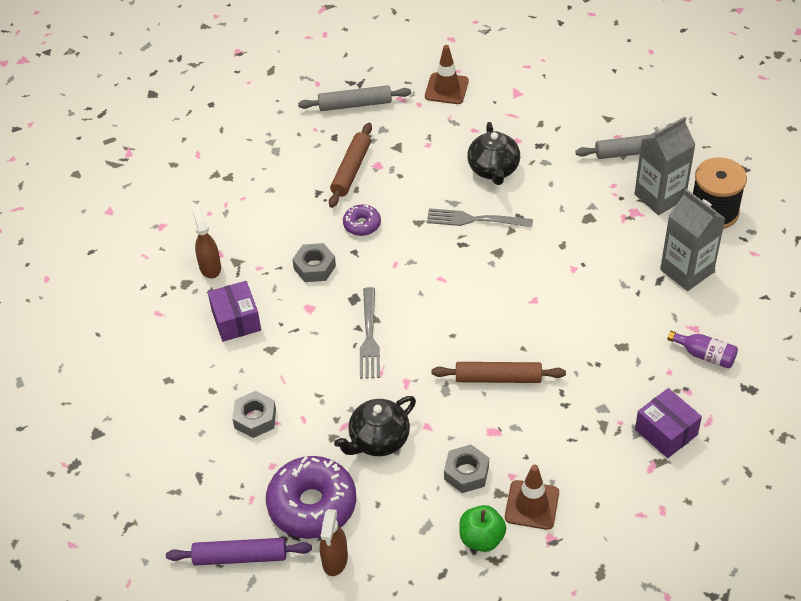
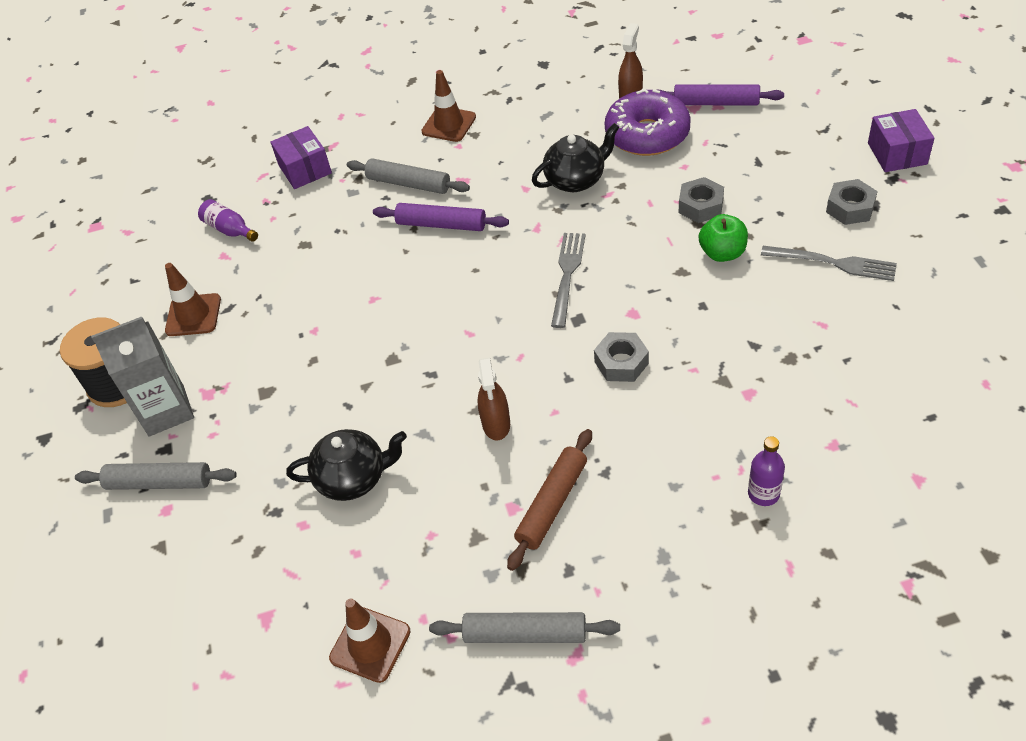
camera: 165 degrees left, 0 degrees up
brown spray bottle [192,207,221,279] -> brown spray bottle moved to [477,357,510,440]
purple box [208,281,261,342] -> purple box moved to [868,109,934,172]
purple donut [343,204,381,236] -> none
grey fork [427,208,533,227] -> grey fork moved to [761,246,897,281]
brown rolling pin [432,362,566,383] -> purple rolling pin [373,203,509,231]
grey nut [444,445,489,493] -> grey nut moved to [826,179,878,225]
green apple [459,505,506,552] -> green apple moved to [699,214,748,262]
black teapot [467,122,520,185] -> black teapot turned 75 degrees clockwise [286,429,407,501]
grey carton [660,189,726,291] -> brown traffic cone [165,263,221,336]
none -> grey rolling pin [347,158,470,194]
none -> purple bottle [748,436,785,506]

